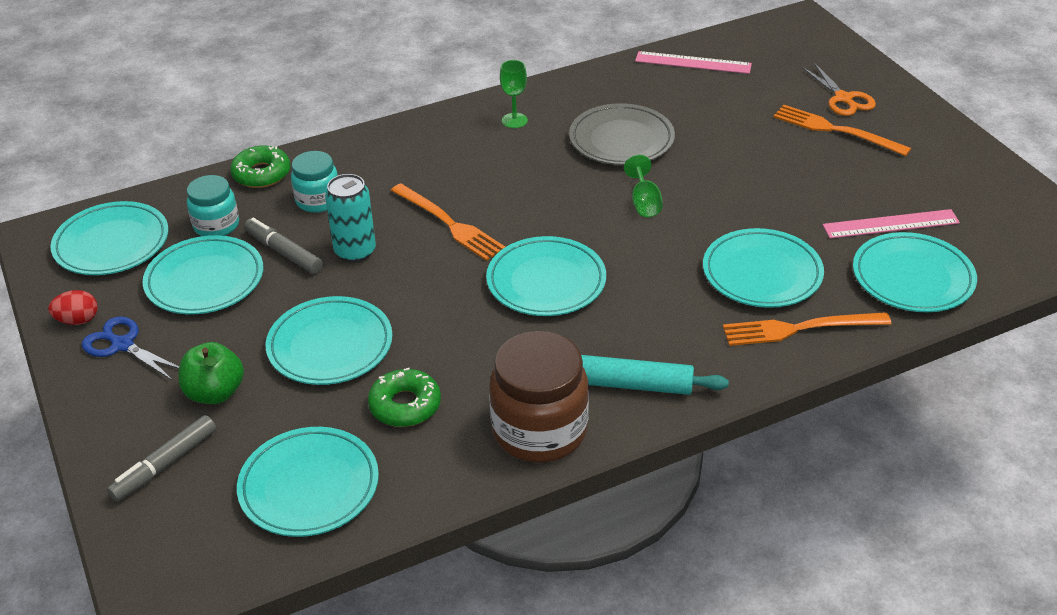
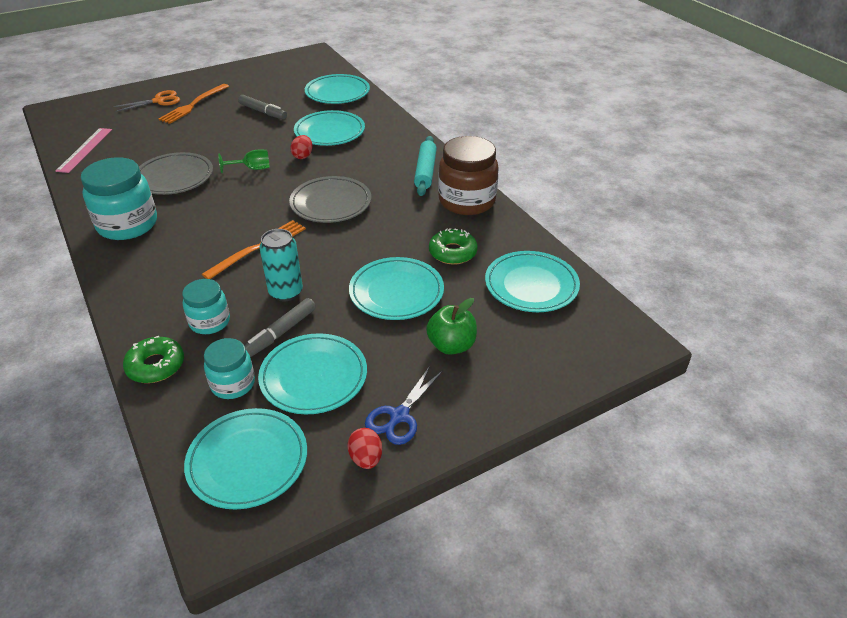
camera: 95 degrees left, 0 degrees up
grey marker [107,415,216,501] -> grey marker moved to [238,95,287,119]
turquoise plate [486,236,606,316] -> grey plate [289,176,371,223]
green goblet [500,60,528,128] -> turquoise jar [81,157,157,240]
orange fork [723,312,891,346] -> none
pink ruler [823,209,960,239] -> none
none -> red egg [290,135,313,159]

